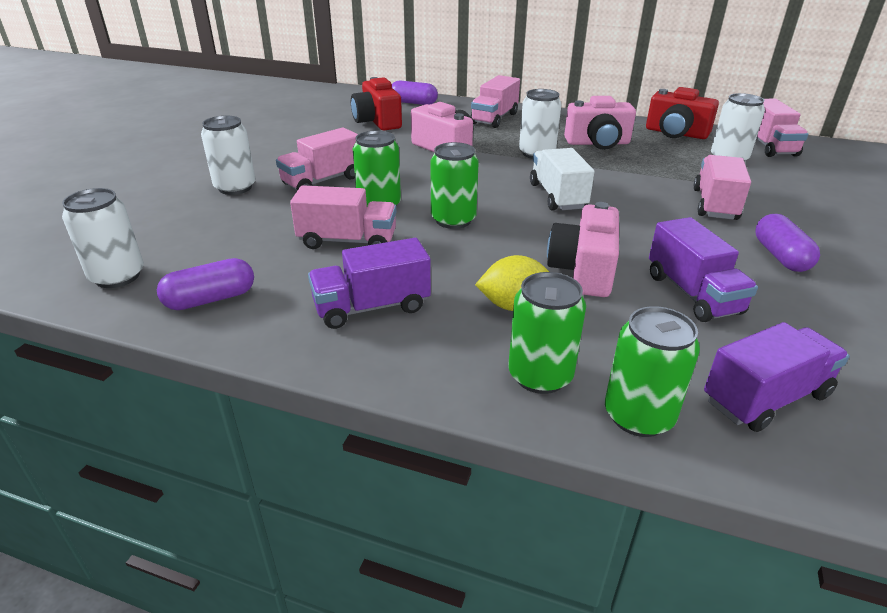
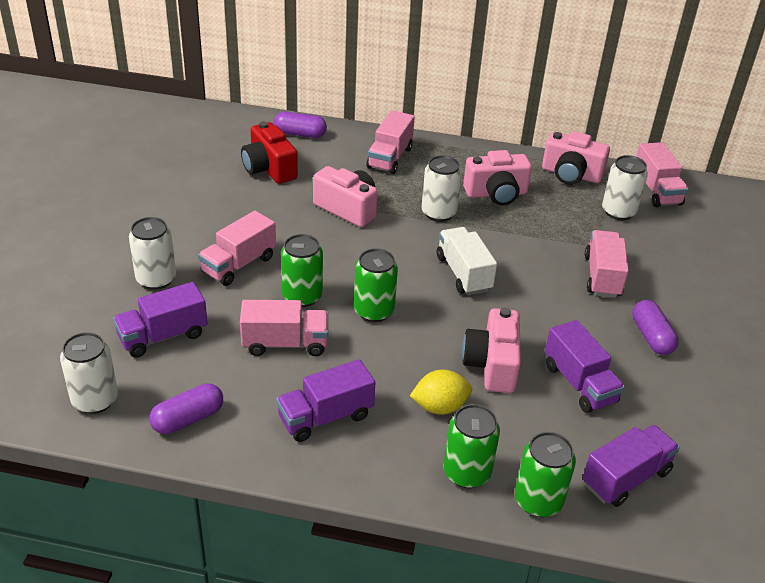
camera: 10 degrees left, 5 degrees up
red camera [646,87,719,139] -> pink camera [542,131,610,185]
none -> purple truck [113,282,208,358]

